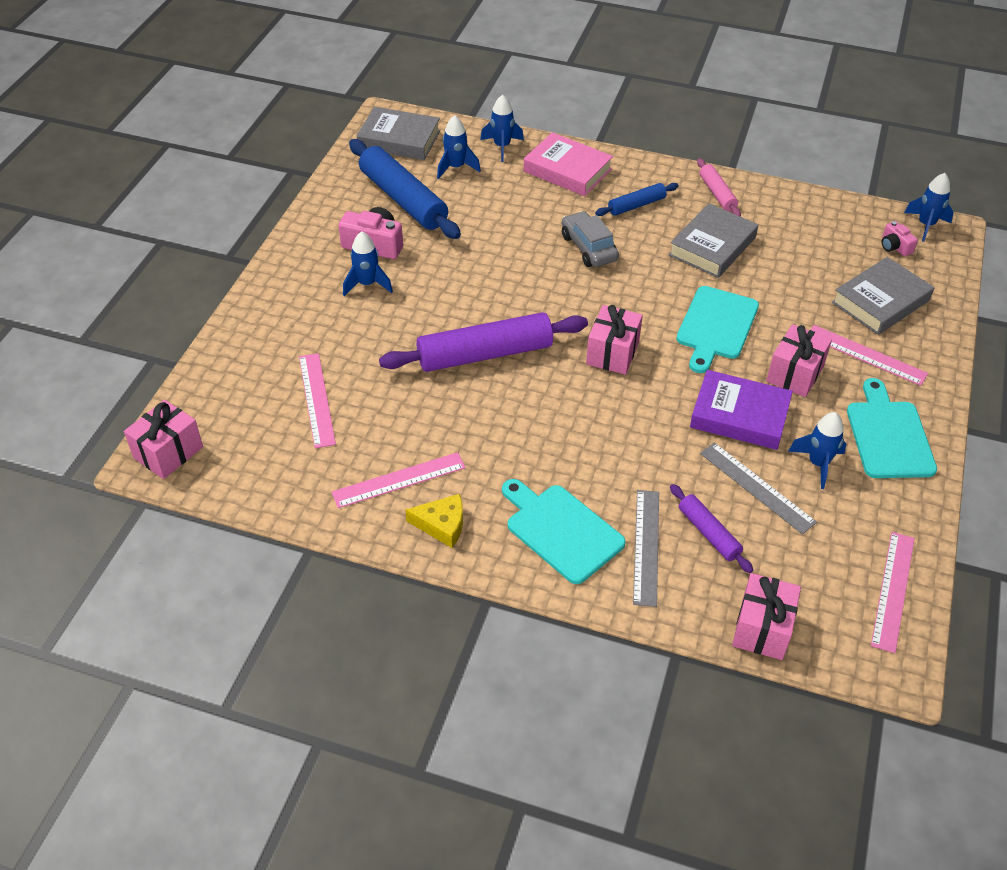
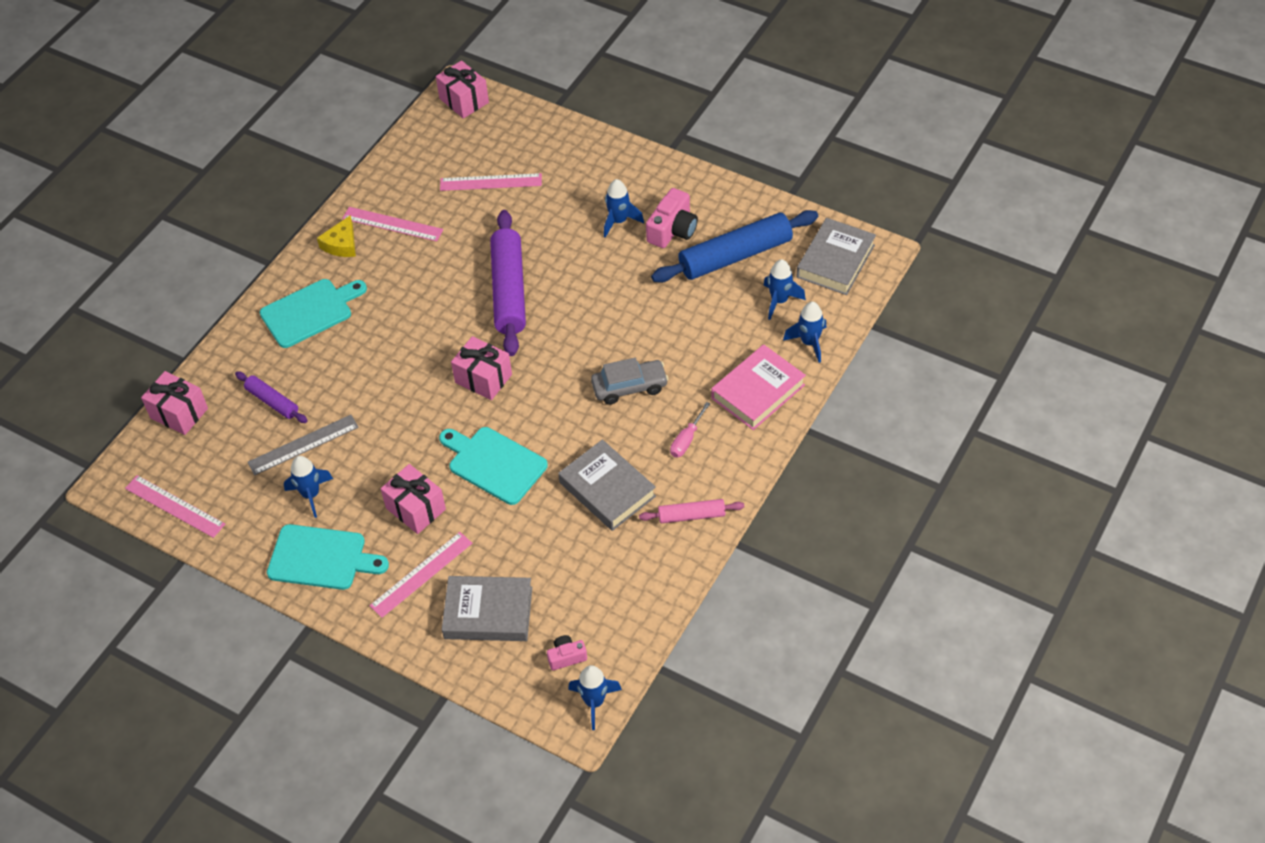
camera: 105 degrees right, 5 degrees up
pink ruler [332,452,466,508] -> pink ruler turned 60 degrees counterclockwise [342,207,443,241]
blue rolling pin [595,183,679,216] -> pink screwdriver [670,402,710,457]
grey ruler [633,490,659,607] -> none
purple rolling pin [670,484,753,573] -> purple rolling pin turned 60 degrees clockwise [235,371,308,423]
purple book [690,370,793,450] -> none
grey book [832,257,934,335] -> grey book turned 60 degrees counterclockwise [442,576,532,641]

